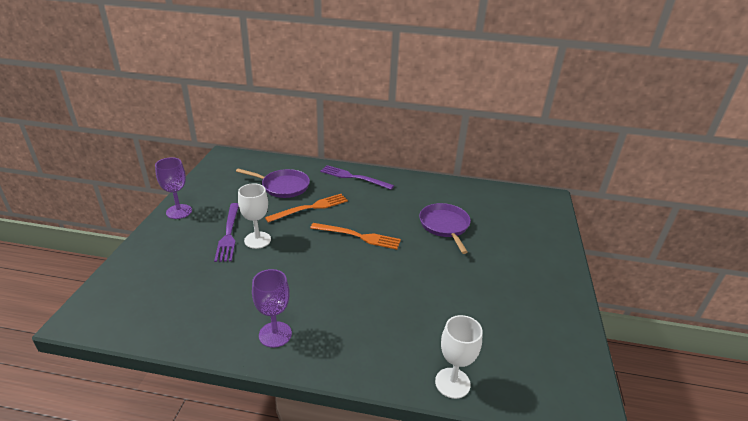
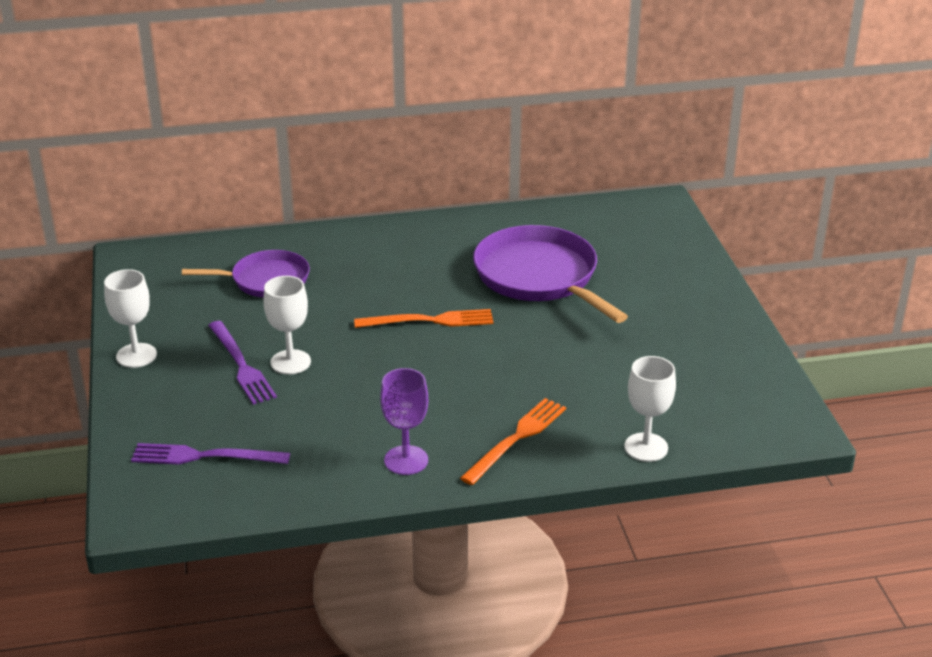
camera: 20 degrees left, 0 degrees up
purple goblet [155,157,192,219] -> white goblet [104,269,157,368]
orange fork [265,194,348,223] -> orange fork moved to [460,398,566,485]
purple fork [320,165,394,190] -> purple fork moved to [131,443,290,464]
purple pan [419,203,471,254] -> purple pan [473,225,628,323], size x1.61

